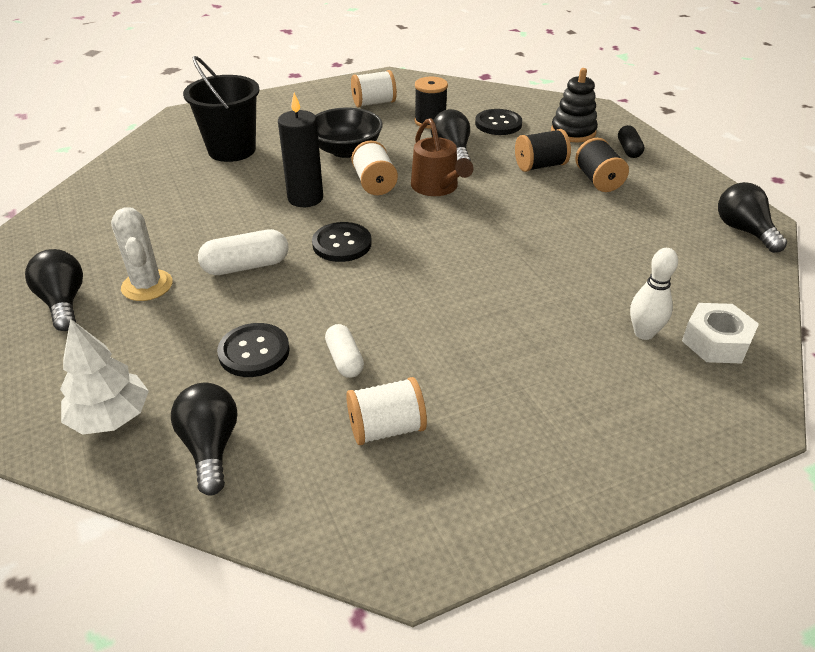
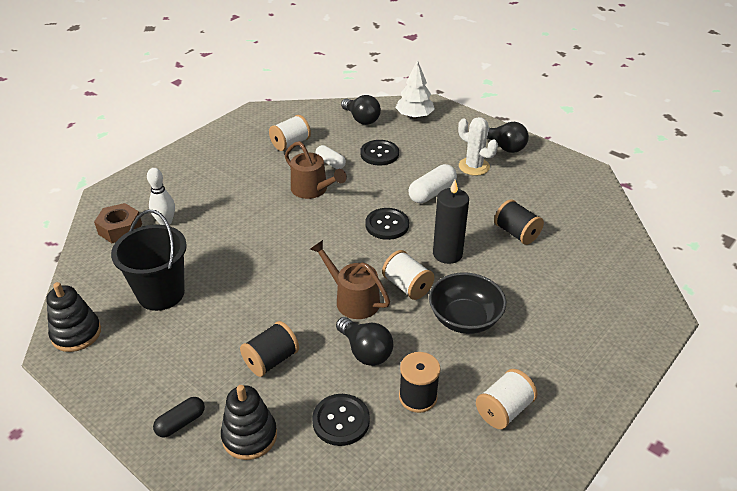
camera: 155 degrees right, 0 degrees up
black bucket [183,56,260,162] -> black bucket moved to [111,210,187,311]
black spool [575,138,629,192] -> black spool moved to [494,199,544,245]
black capsule [618,125,644,158] -> black capsule turned 75 degrees clockwise [153,397,205,438]
white nut [682,303,759,364] -> brown nut [94,203,142,243]
black light bulb [718,182,787,253] -> black stacking toy [46,282,101,352]
none -> brown watering can [285,141,347,199]

